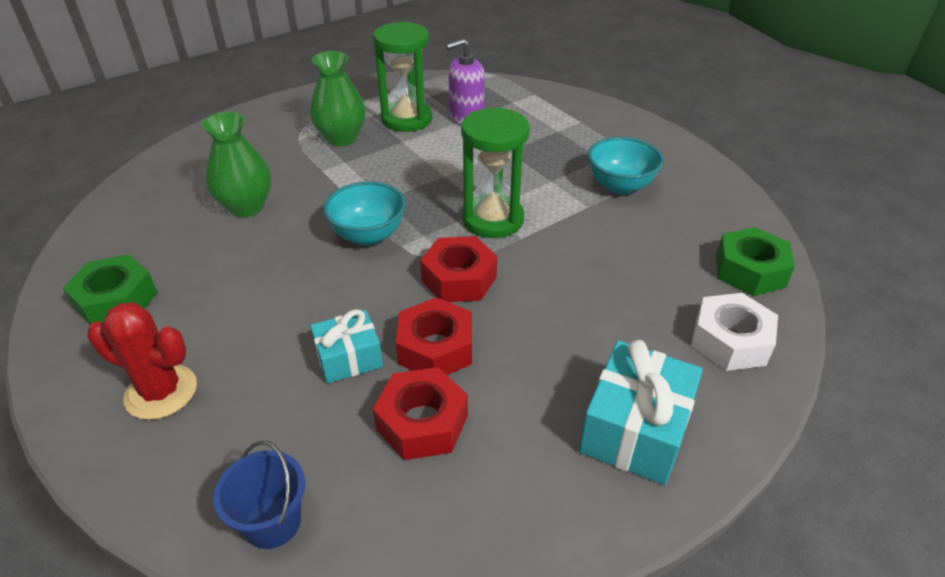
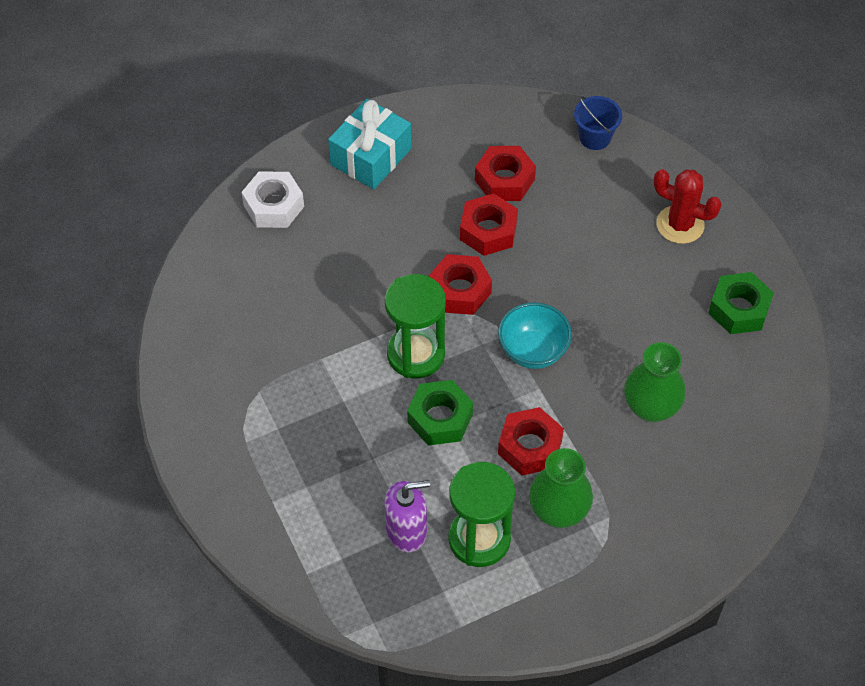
camera: 170 degrees left, 15 degrees up
turquoise gift [310,309,383,384] -> none
turquoise bowl [588,137,664,195] -> none
green nut [716,227,795,296] -> green nut moved to [407,380,473,446]
none -> red nut [498,407,564,476]

